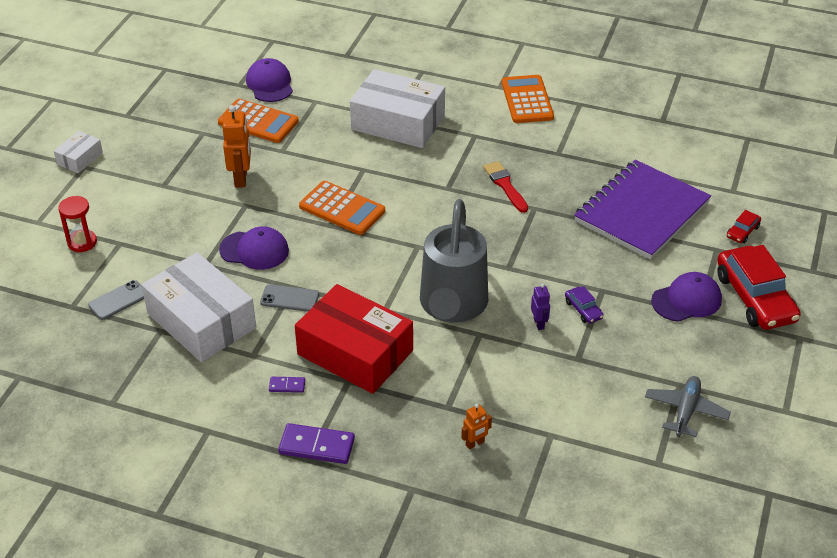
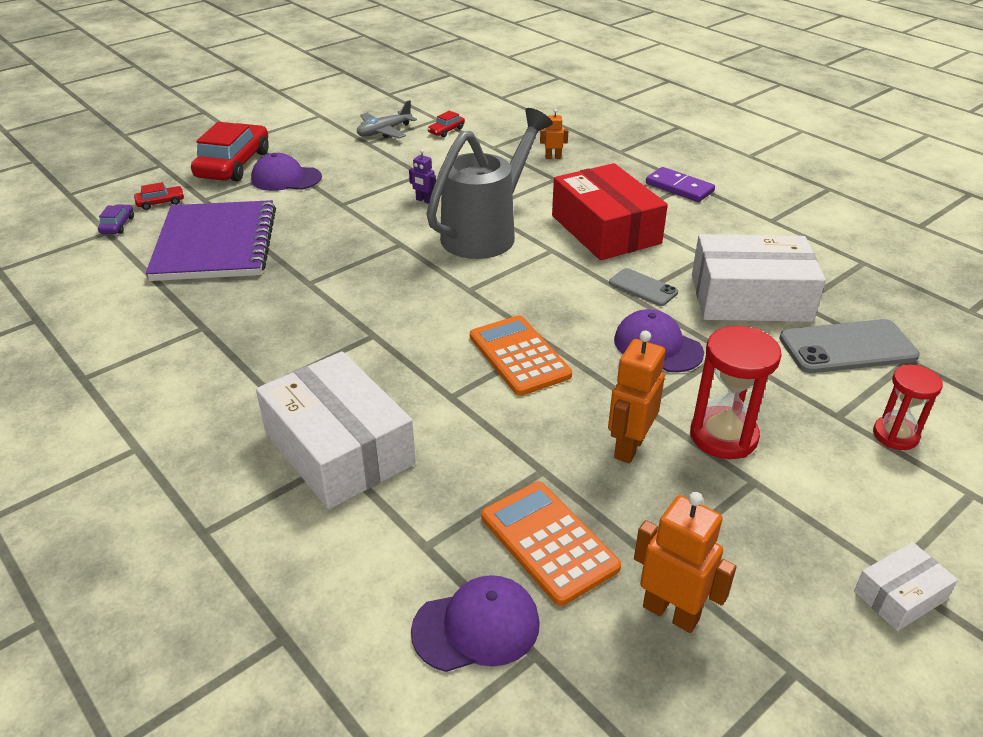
camera: 150 degrees left, 5 degrees down
grey phone [88,280,144,320] -> grey phone [779,319,920,373], size x1.75
white box [142,252,256,362] -> white box turned 75 degrees counterclockwise [692,234,826,322]
purple cap [246,58,293,102] -> purple cap turned 120 degrees counterclockwise [411,575,540,672]
purple domino [269,377,305,393] -> none
red brush [483,161,528,213] -> none
orange calculator [502,75,554,123] -> none
purple robot [531,284,550,330] -> purple robot turned 75 degrees counterclockwise [409,149,436,204]
purple car [565,286,604,324] -> purple car moved to [98,205,134,234]
purple notebook [574,160,711,260] -> purple notebook turned 75 degrees counterclockwise [146,200,276,281]
none -> red car [428,111,465,137]
none -> orange robot [634,492,736,633]
none -> red hourglass [690,326,782,459]

